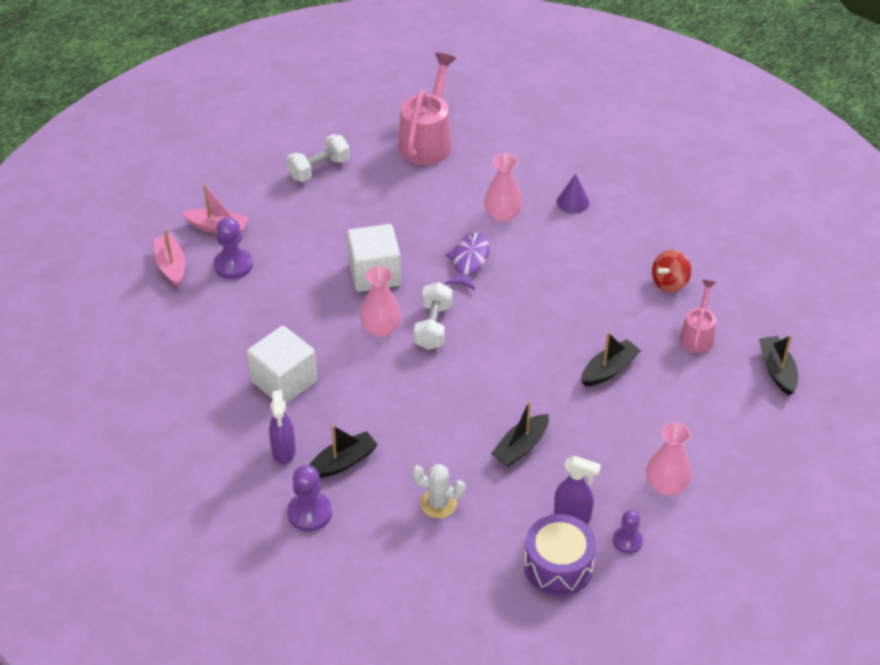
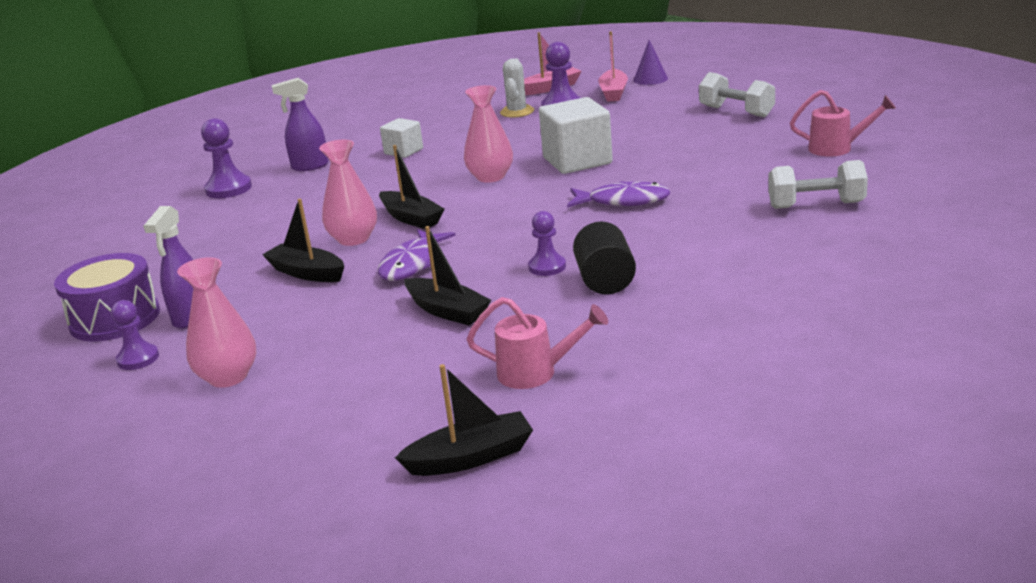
camera: 85 degrees right, 20 degrees down
white cube [247,326,317,404] -> white cube [380,118,423,158], size x0.56
black boat [309,425,378,478] -> black boat moved to [379,145,445,229]
pink watering can [399,53,456,165] -> pink watering can [790,90,896,157], size x0.57
white cactus [412,464,465,518] -> white cactus moved to [500,58,534,118]
white dumbbell [414,282,452,350] -> white dumbbell moved to [768,160,868,209]
pink vase [484,153,523,222] -> pink vase moved to [319,140,377,246]
purple cone [557,174,589,214] -> purple cone moved to [633,40,668,85]
red spinning top [652,250,691,293] -> none
none -> purple fish [378,229,456,281]
none -> purple pawn [528,211,566,276]
none -> black cylinder [573,221,636,295]

